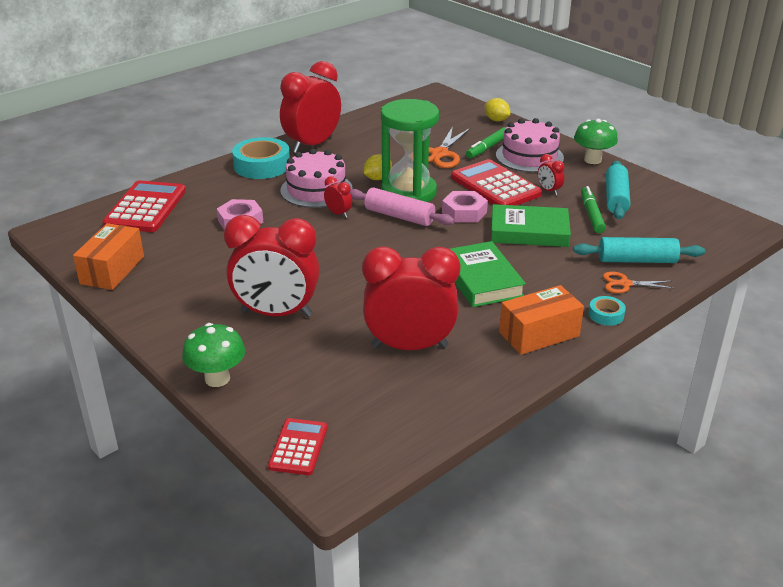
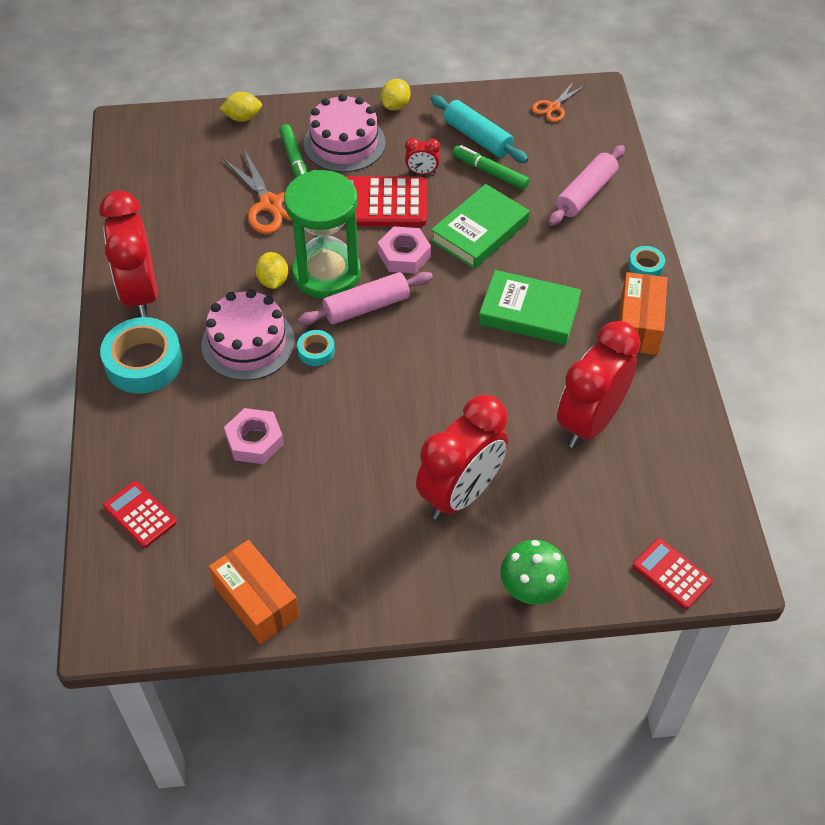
camera: 55 degrees left, 20 degrees up
red calculator [103,180,186,232] -> red calculator [103,481,177,548], size x0.57
red clock [324,176,352,218] -> turquoise tape [297,330,335,366]
turquoise rolling pin [573,237,705,263] -> pink rolling pin [548,145,625,226]
green mushroom [574,119,618,164] -> yellow lemon [381,79,411,111]
orange scissors [603,272,675,293] -> orange scissors moved to [532,81,584,122]

